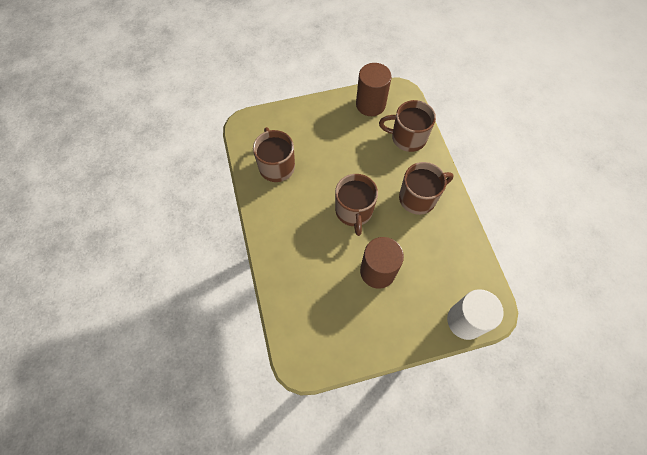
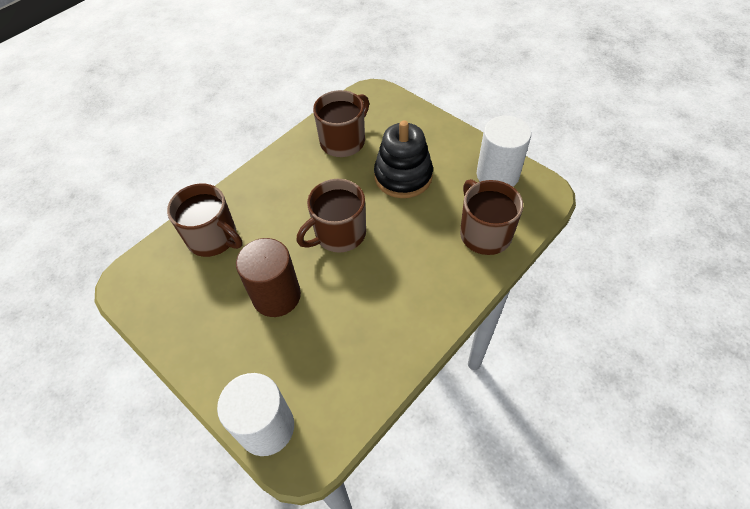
camera: 60 degrees right, 10 degrees down
brown cylinder [356,63,392,116] -> white cylinder [477,116,531,187]
brown mug [399,162,453,215] -> brown mug moved to [167,184,243,257]
none -> black stacking toy [374,121,433,198]

